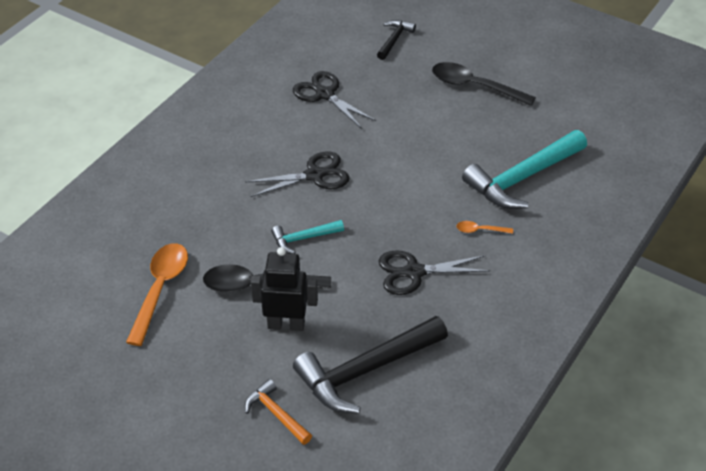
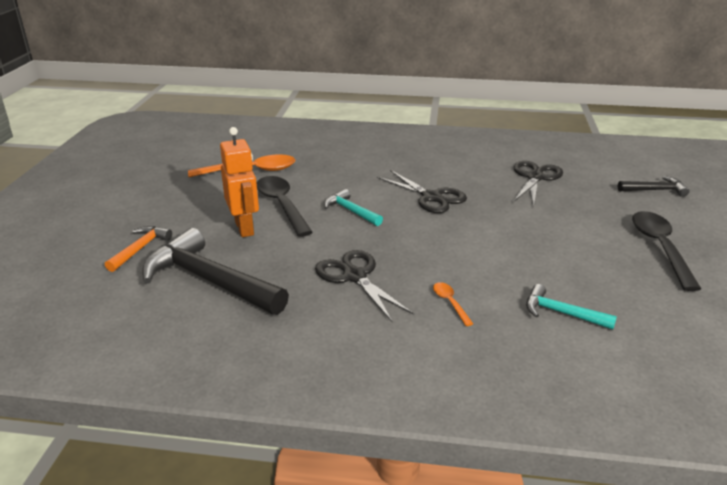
camera: 65 degrees right, 15 degrees down
black robot [251,247,318,331] -> orange robot [220,127,259,237]
turquoise hammer [462,130,587,209] -> turquoise hammer [526,284,617,330], size x0.50

